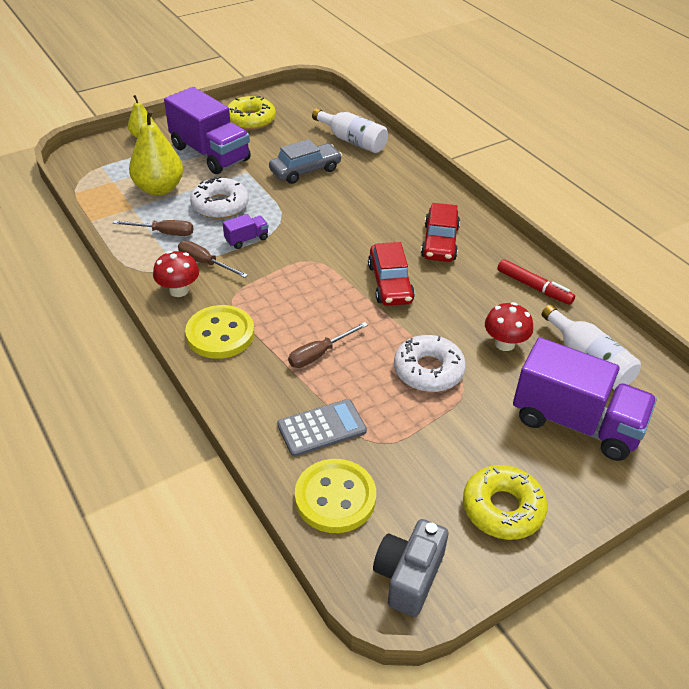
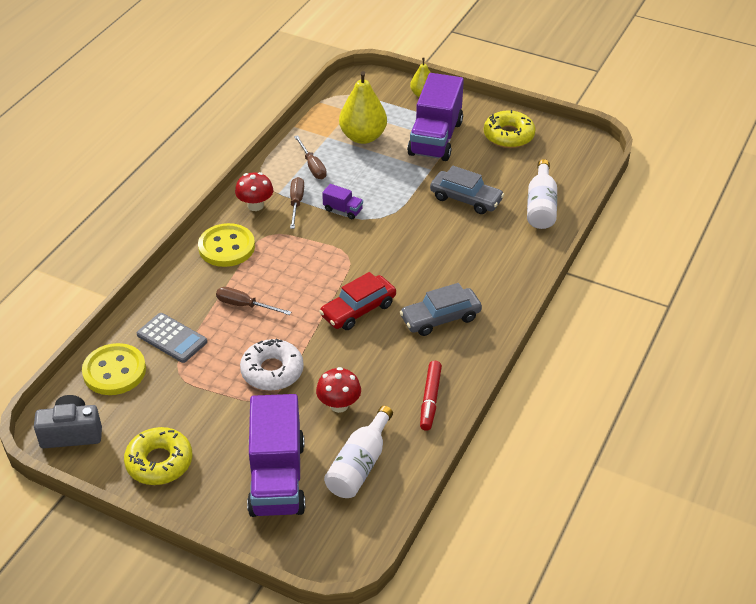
camera: 60 degrees right, 0 degrees up
white donut [190,176,249,219] -> none
red car [421,203,460,262] -> grey car [400,283,482,336]

